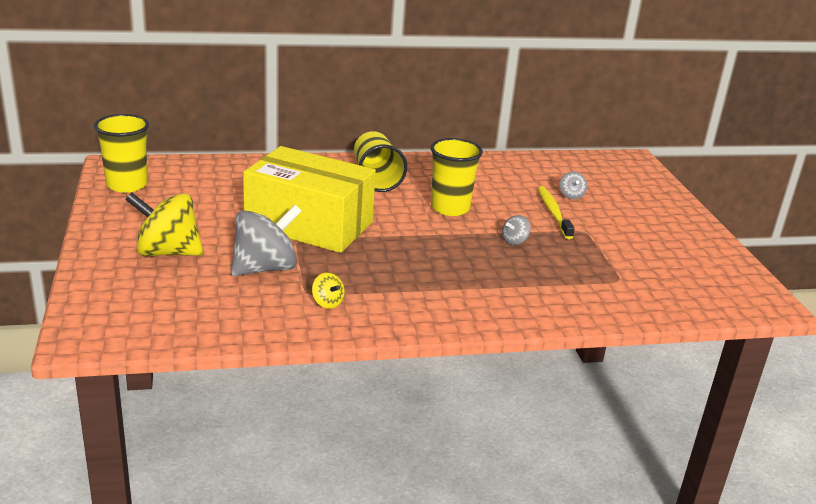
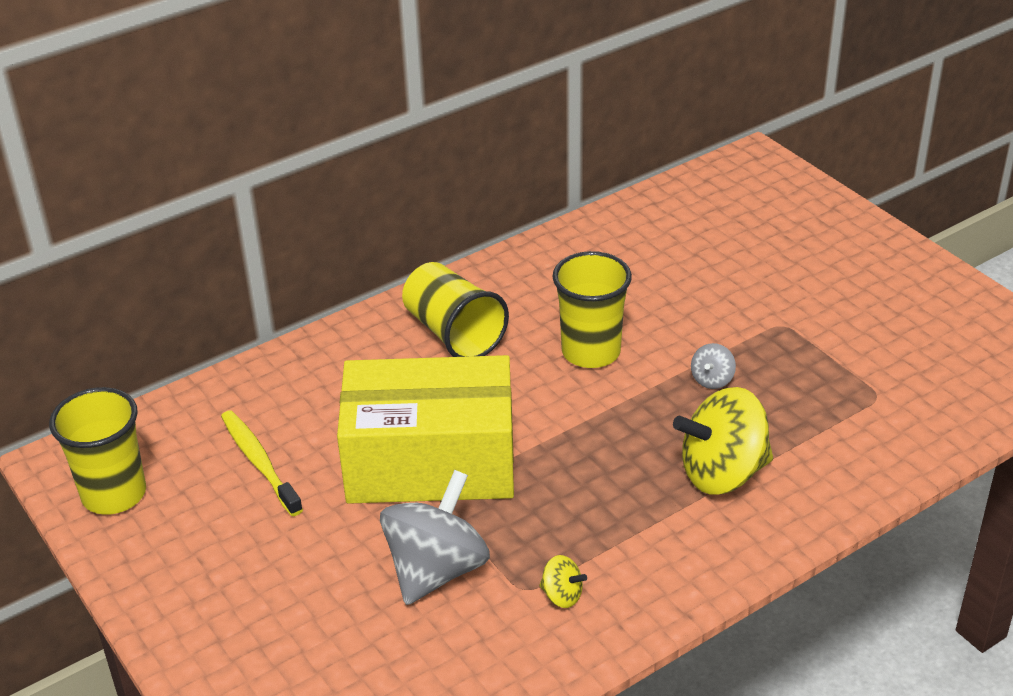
camera: 20 degrees left, 10 degrees up
yellow spinning top [125,192,203,256] -> yellow spinning top moved to [673,387,773,494]
yellow toothbrush [538,186,575,239] -> yellow toothbrush moved to [221,410,303,516]
grey spinning top [559,171,587,199] -> none

